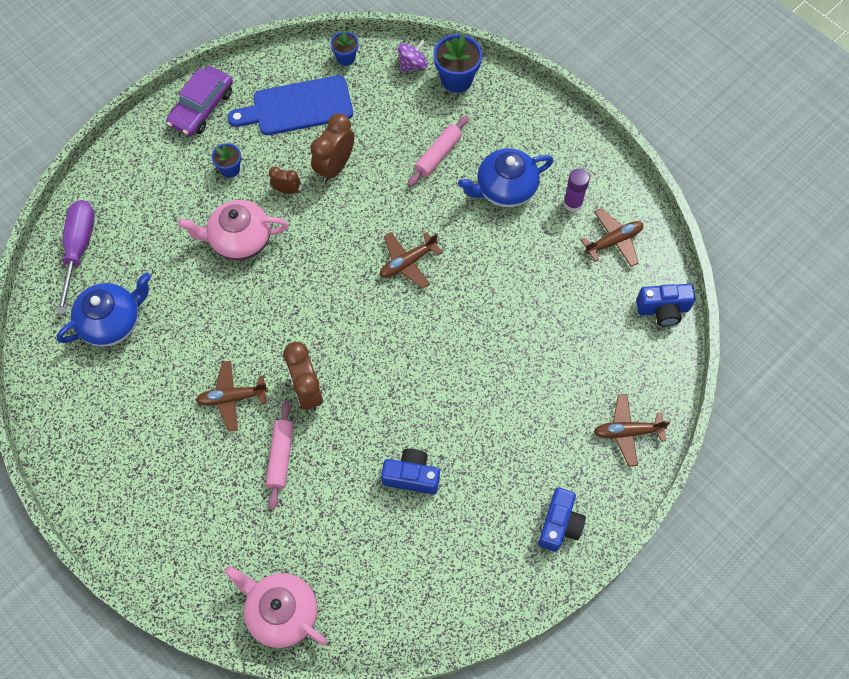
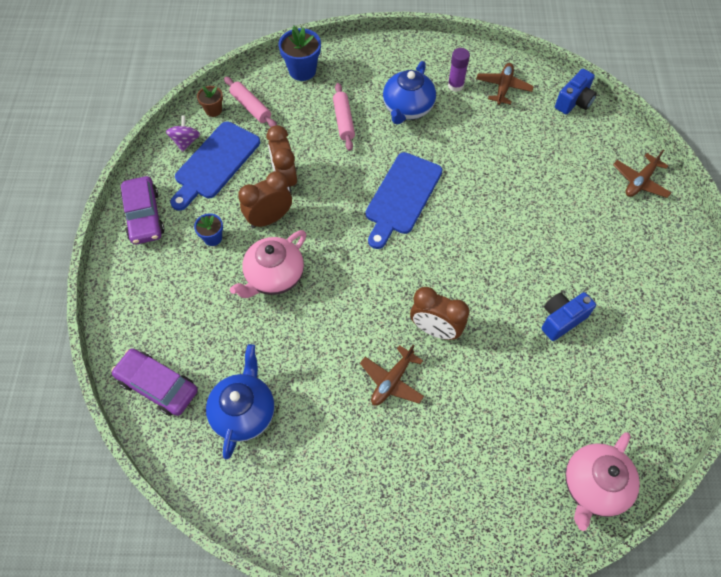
camera: 45 degrees left, 5 degrees down
purple screwdriver [56,200,95,314] -> purple car [111,348,198,416]
pink teapot [225,566,327,648] -> pink teapot turned 45 degrees counterclockwise [565,432,640,531]
pink rolling pin [266,401,293,509] -> pink rolling pin moved to [224,77,277,127]
brown clock [269,167,300,194] -> brown clock [238,171,292,229], size x1.82
blue flower pot [330,31,358,66] -> brown flower pot [197,86,223,117]
brown plane [380,232,443,289] -> blue cutting board [365,152,442,249]
purple spinning top [398,40,428,72] -> purple spinning top moved to [166,115,200,152]
blue camera [538,487,586,552] -> none

